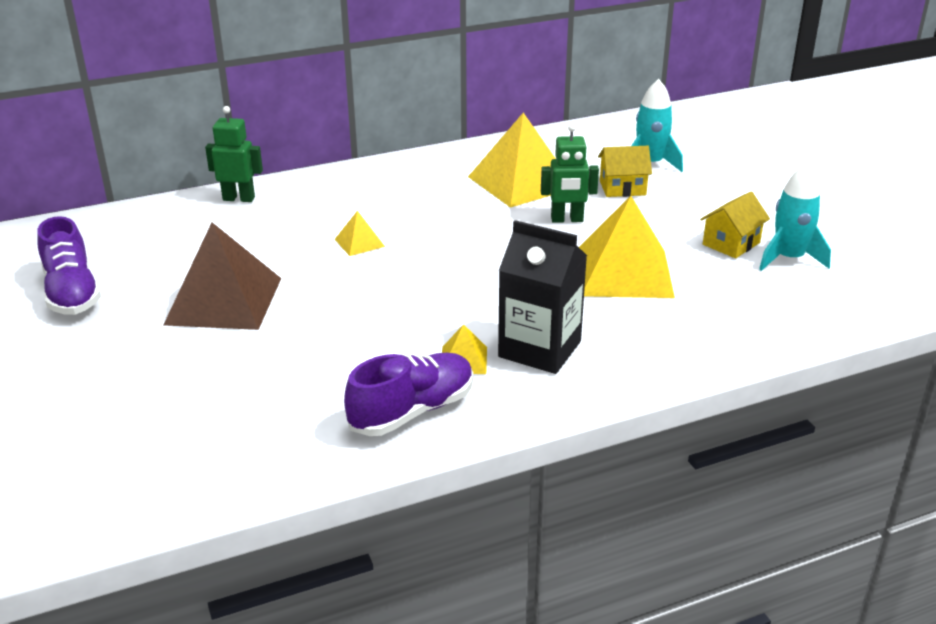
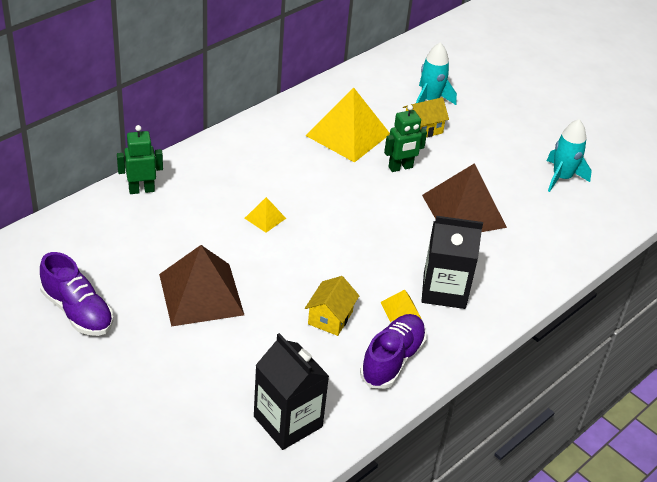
camera: 25 degrees left, 10 degrees up
yellow pyramid [579,196,675,298] -> brown pyramid [422,163,507,232]
yellow house [700,191,770,258] -> yellow house moved to [305,276,359,336]
none -> black carton [254,333,329,450]

